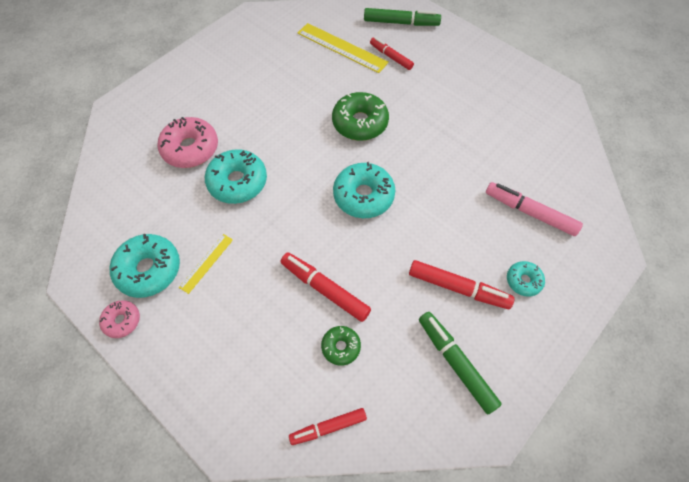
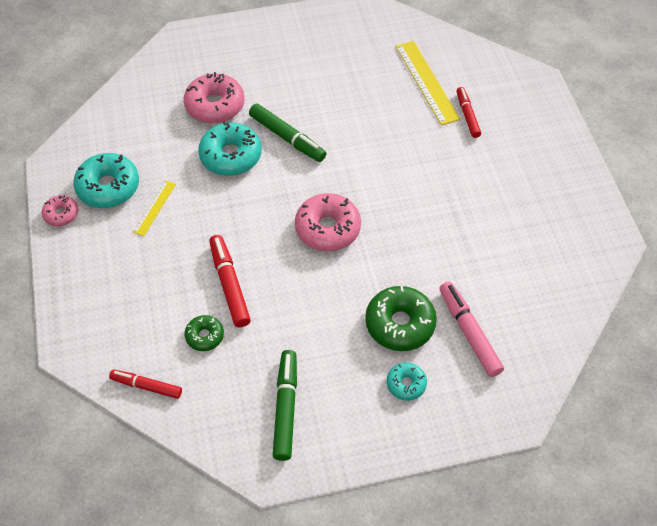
camera: 35 degrees right, 5 degrees down
yellow ruler [179,234,233,294] -> yellow ruler turned 45 degrees counterclockwise [133,180,176,236]
green donut [332,92,389,141] -> green donut moved to [365,286,437,351]
turquoise donut [333,162,395,218] -> pink donut [295,193,361,252]
green marker [364,8,441,26] -> green marker moved to [249,103,326,162]
red marker [409,260,515,309] -> none

